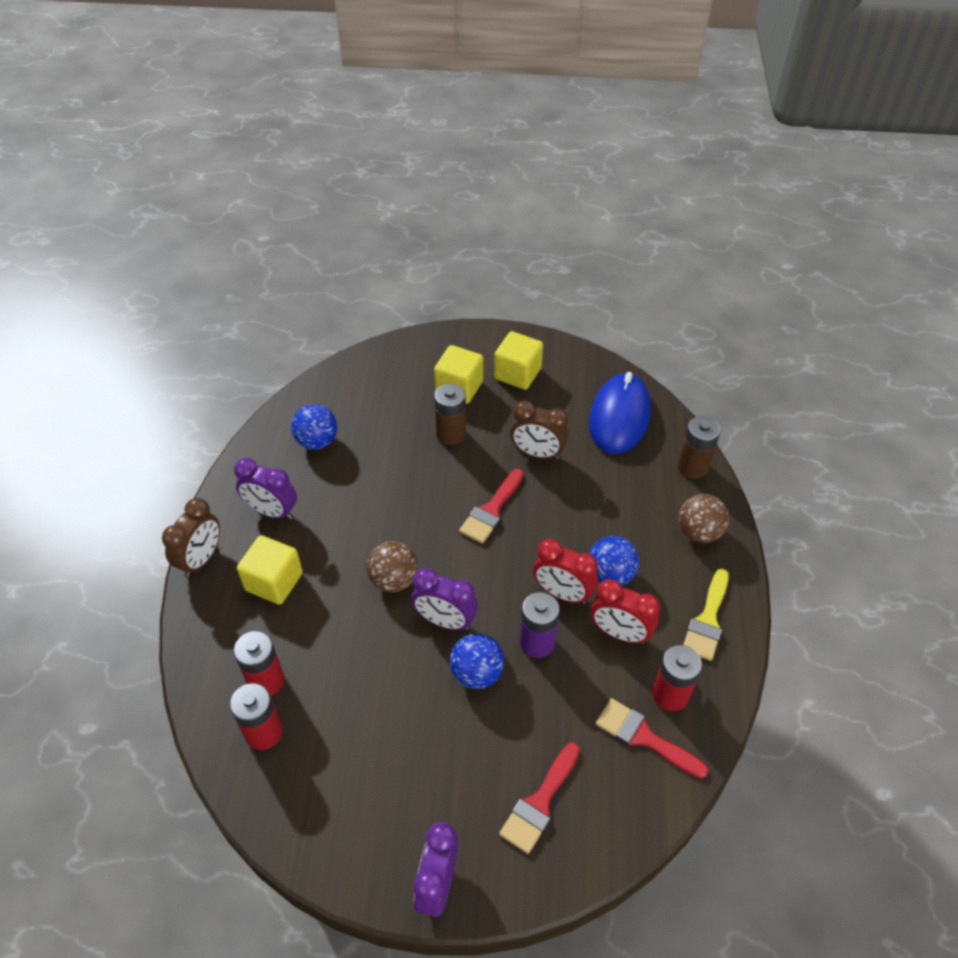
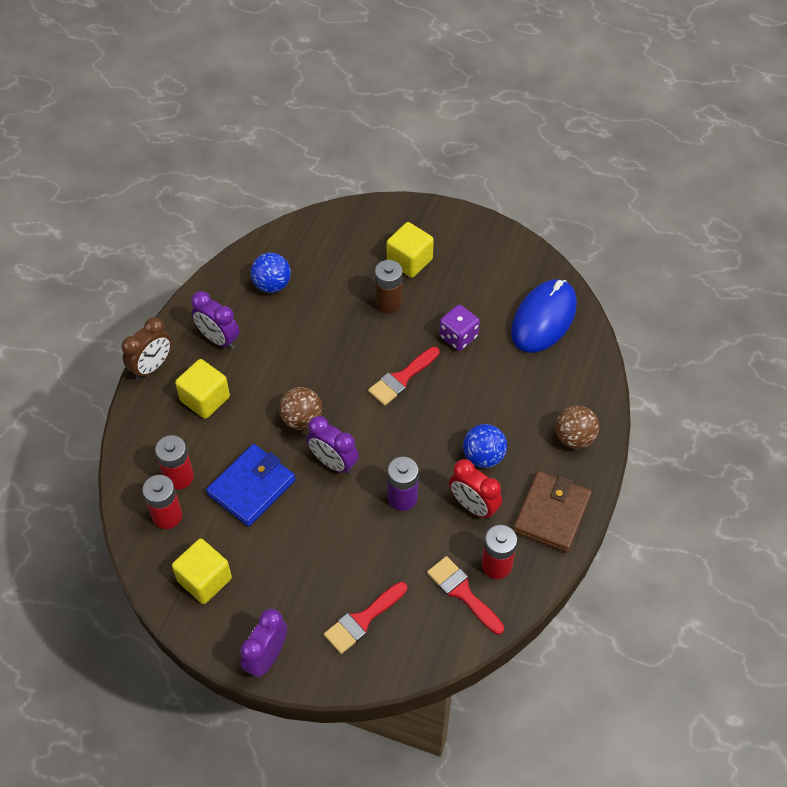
camera: 15 degrees right, 5 degrees up
blue ball [450,633,504,689] -> none
yellow cube [494,331,543,390] -> yellow cube moved to [172,539,232,604]
brown clock [510,401,569,459] -> purple dice [439,305,480,351]
red clock [533,539,598,604] -> none
brown battery [678,416,721,479] -> none
yellow brush [683,568,729,661] -> brown wallet [513,471,592,553]
none -> blue wallet [206,444,295,527]

